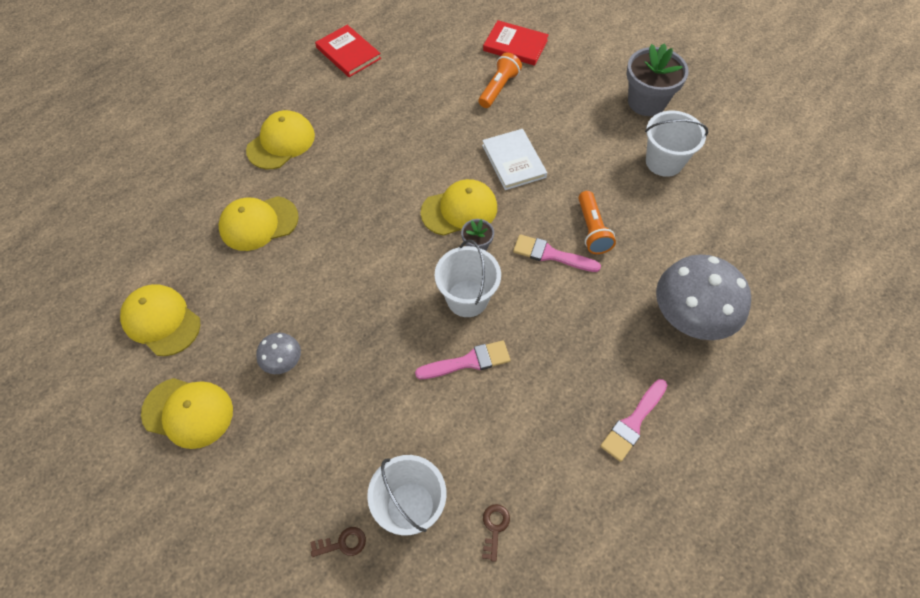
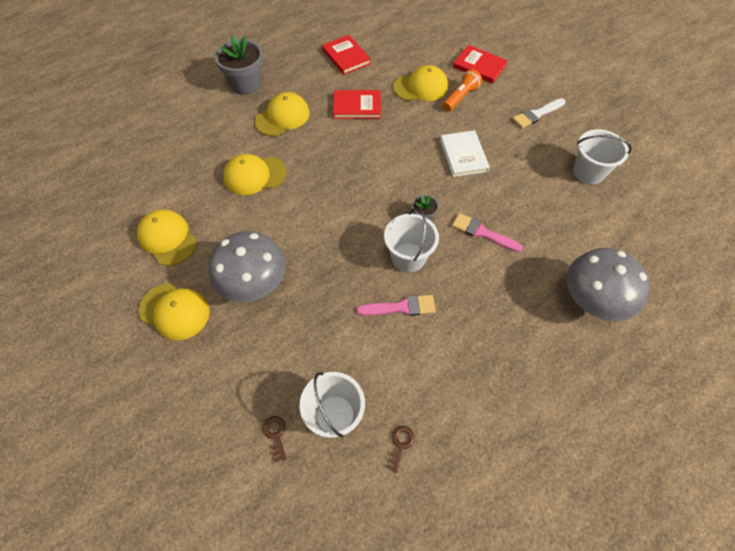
camera: 10 degrees right, 0 degrees up
grey mushroom [256,333,301,374] -> grey mushroom [208,231,286,302], size x2.10
brown key [310,527,366,557] -> brown key turned 105 degrees counterclockwise [263,416,287,463]
yellow cap [421,179,497,236] -> yellow cap moved to [393,65,448,101]
orange flashlight [578,191,616,254] -> none
pink brush [600,379,667,462] -> none
grey flower pot [627,43,689,116] -> grey flower pot moved to [215,35,263,95]
none -> red book [333,90,381,119]
none -> white brush [512,98,565,128]

